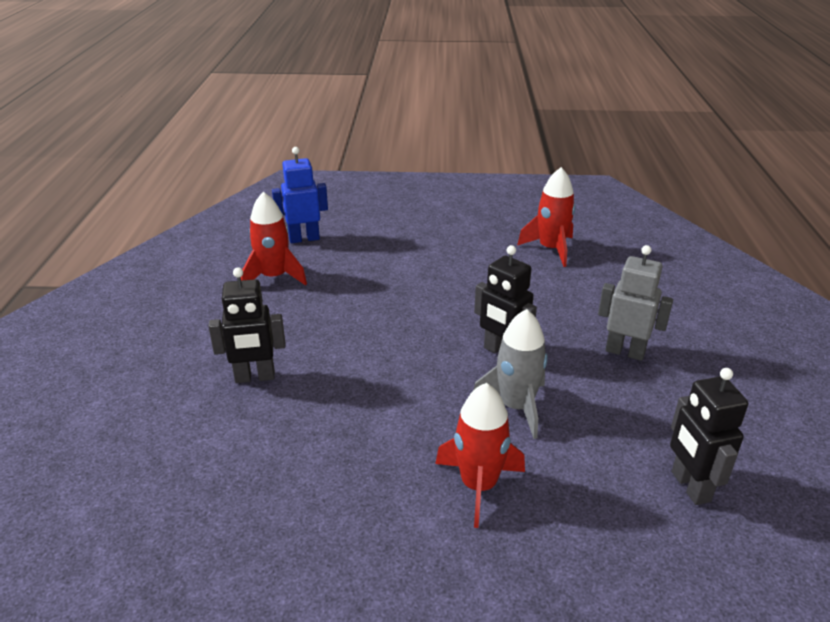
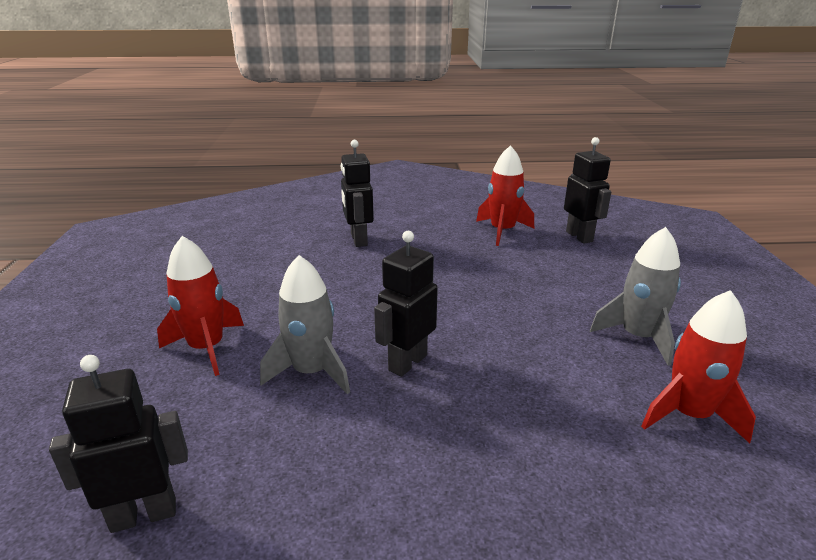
camera: 85 degrees right, 5 degrees down
blue robot [272,147,328,243] -> black robot [564,137,611,244]
grey robot [598,245,673,361] -> none
none -> grey rocket [590,227,681,366]

